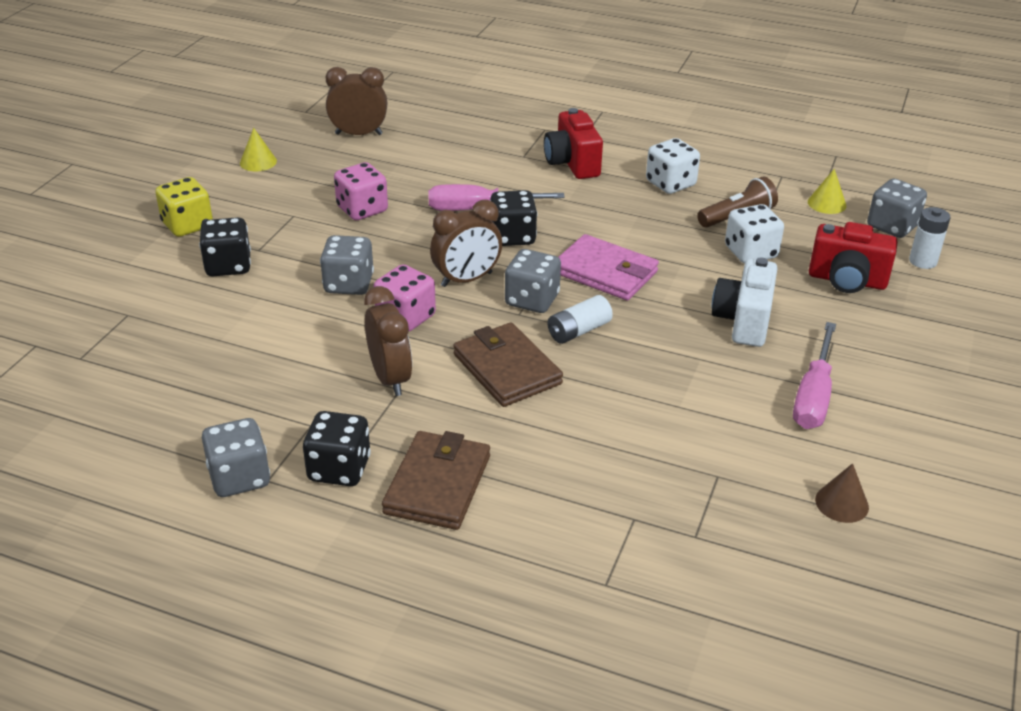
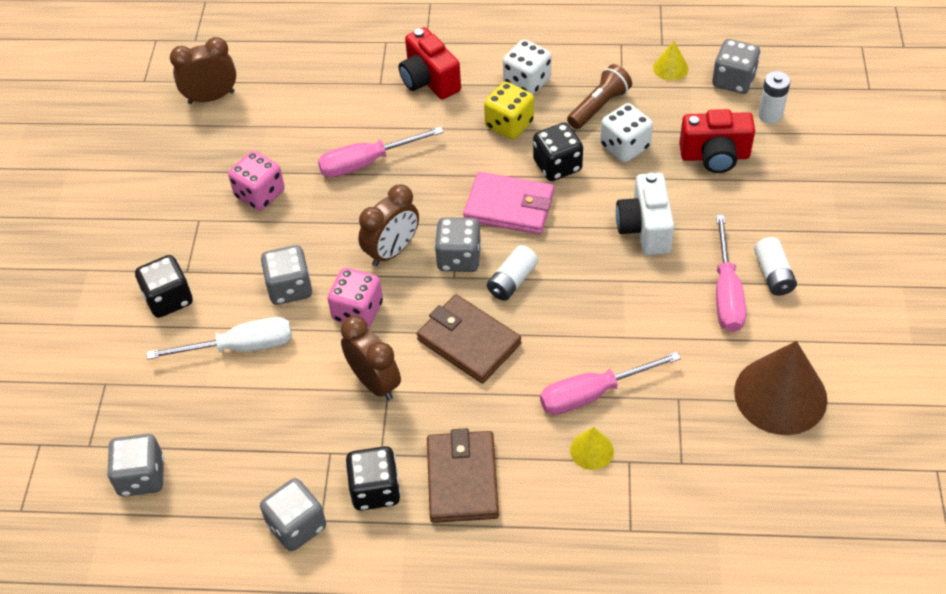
camera: 15 degrees left, 15 degrees up
yellow dice [155,177,213,237] -> yellow dice moved to [484,82,534,140]
yellow cone [240,128,277,172] -> yellow cone moved to [570,427,614,470]
black dice [490,190,537,246] -> black dice moved to [533,123,583,181]
brown cone [815,463,869,523] -> brown cone [734,341,827,435], size x2.14
none -> grey dice [107,434,164,497]
none -> white screwdriver [147,317,292,360]
none -> pink screwdriver [540,352,681,415]
none -> white battery [754,237,797,296]

